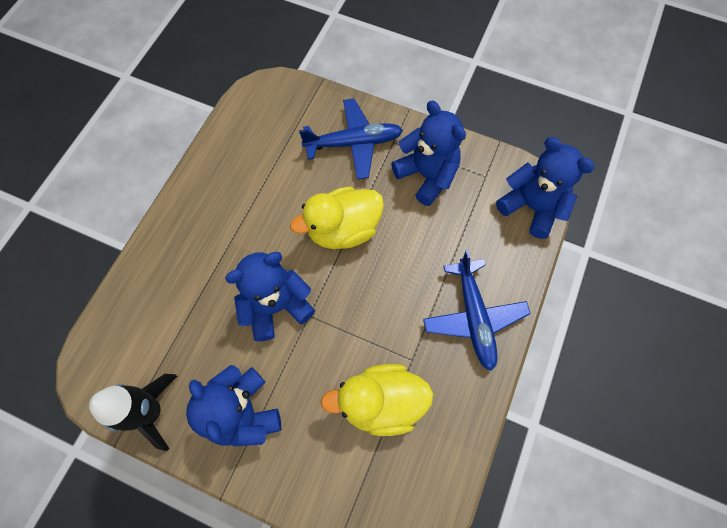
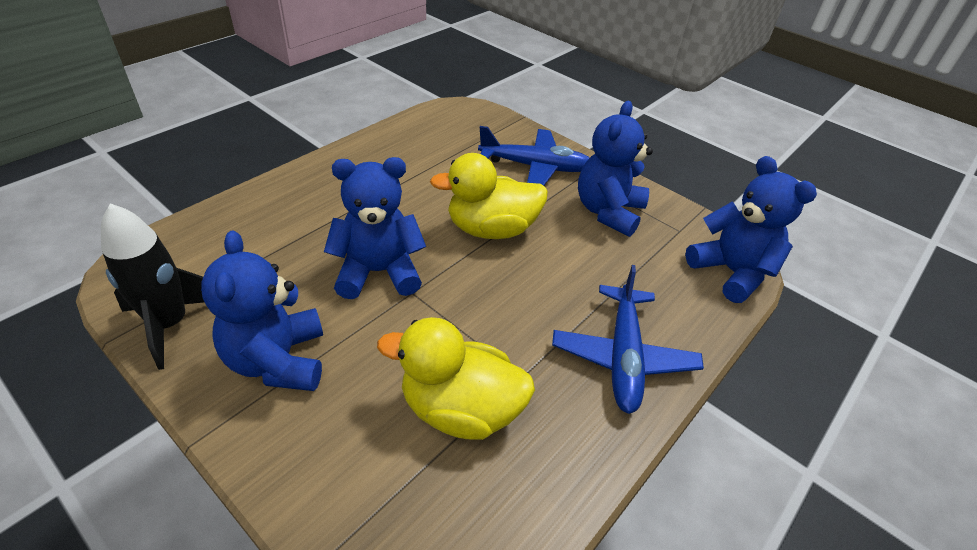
camera: 15 degrees right, 25 degrees down
blue teddy bear [391,101,466,206] -> blue teddy bear turned 135 degrees counterclockwise [578,101,653,237]

